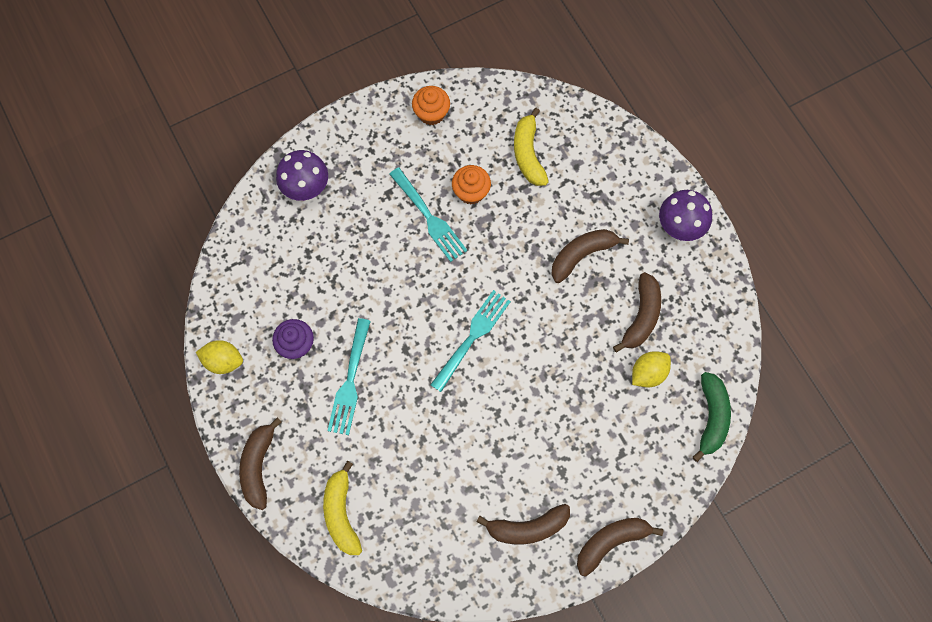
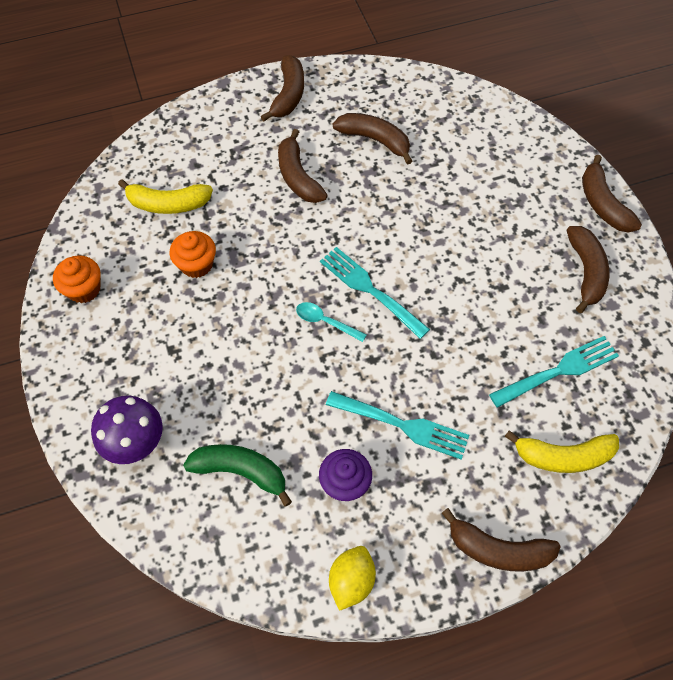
camera: 80 degrees left, 10 degrees down
turquoise fork [389,167,467,262] -> turquoise fork moved to [489,336,619,408]
yellow lemon [632,351,671,387] -> none
purple mushroom [659,190,712,241] -> brown banana [261,55,304,121]
green banana [693,372,731,462] -> green banana moved to [183,444,292,507]
none -> turquoise spoon [296,302,367,342]

